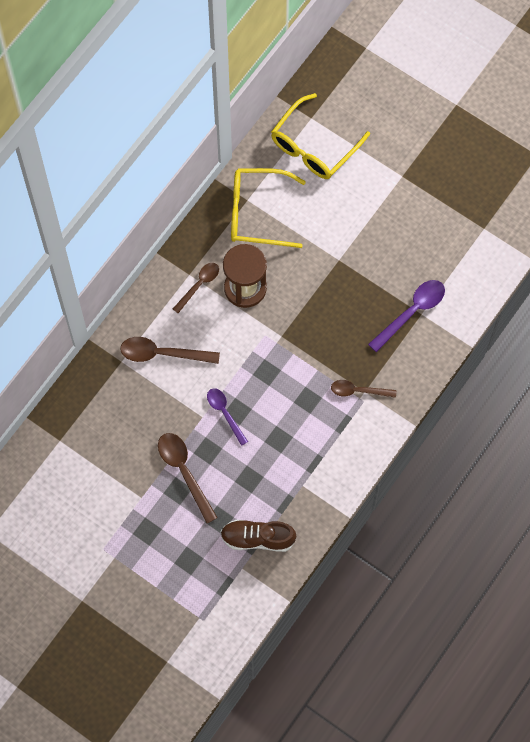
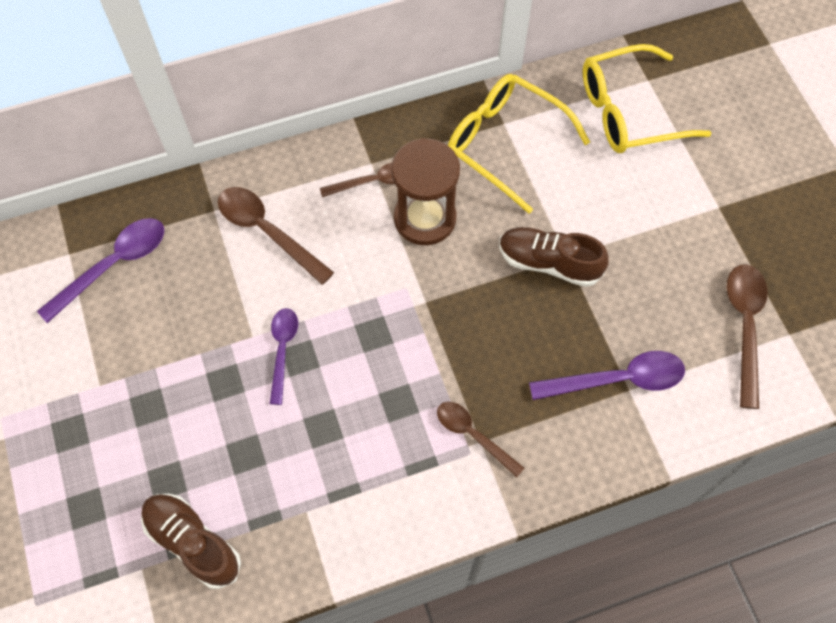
camera: 35 degrees right, 5 degrees down
brown spoon [158,433,218,523] -> brown spoon moved to [727,264,768,409]
none -> purple spoon [37,218,164,323]
none -> brown shoe [499,227,609,287]

